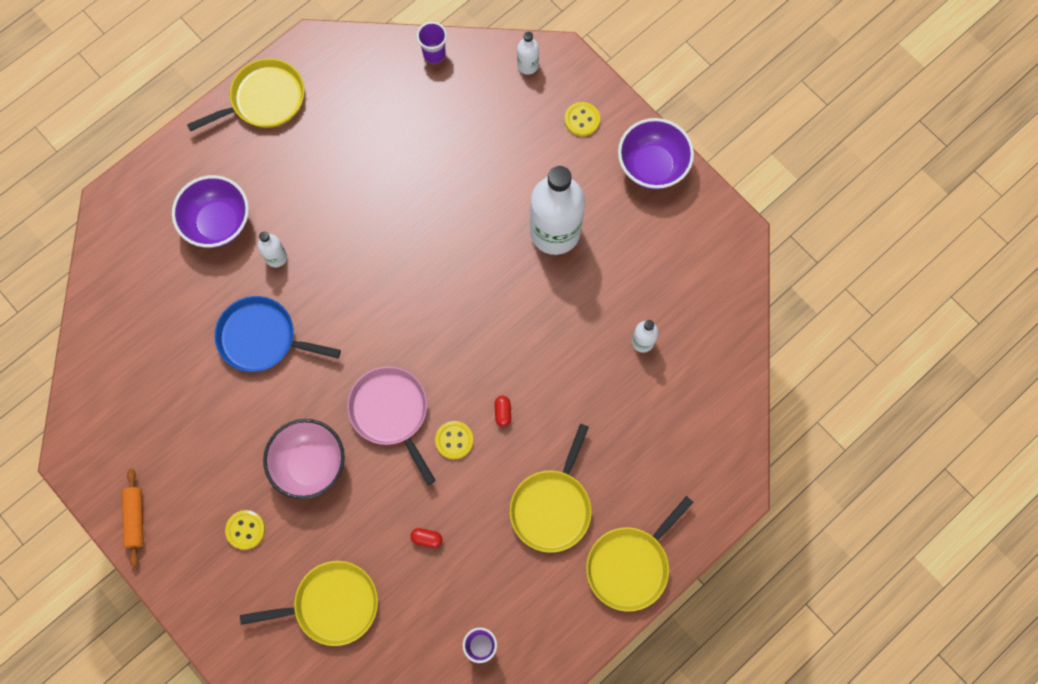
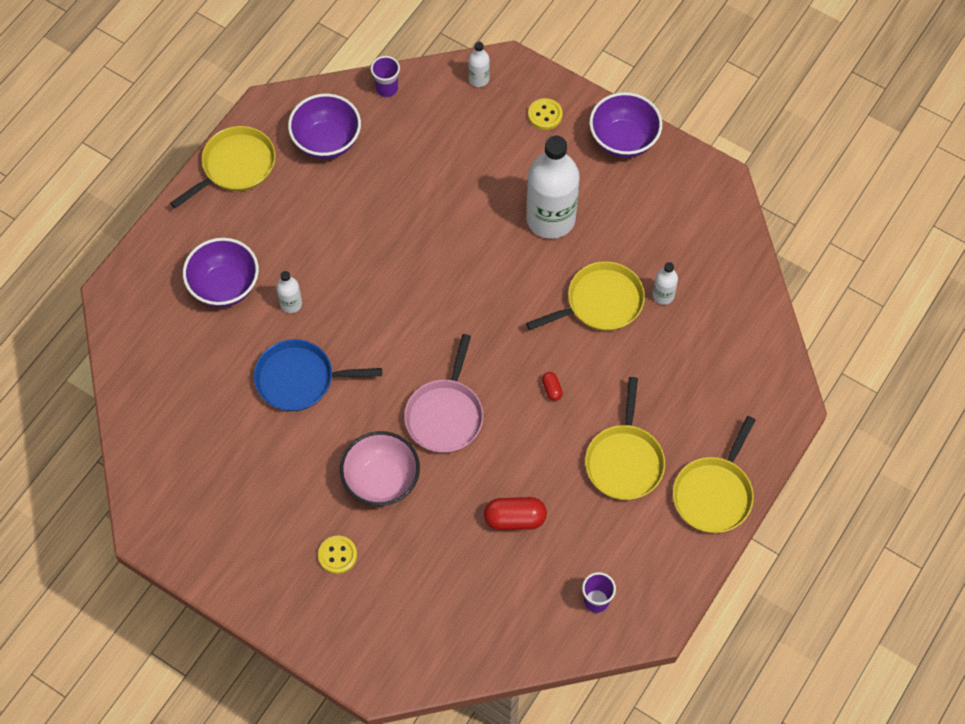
camera: 15 degrees left, 10 degrees down
orange rolling pin [122,469,144,567] -> none
yellow pan [240,561,378,646] -> yellow pan moved to [526,261,645,331]
pink pan [347,366,436,485] -> pink pan turned 120 degrees counterclockwise [404,334,483,453]
red capsule [410,528,443,548] -> red capsule [484,497,547,530], size x1.96
yellow button [435,421,473,459] -> none
none -> purple bowl [288,94,361,159]

